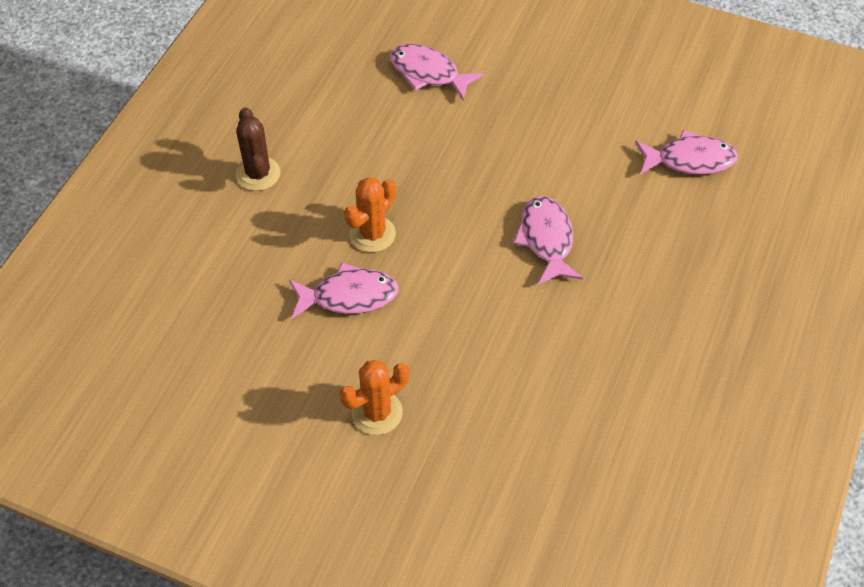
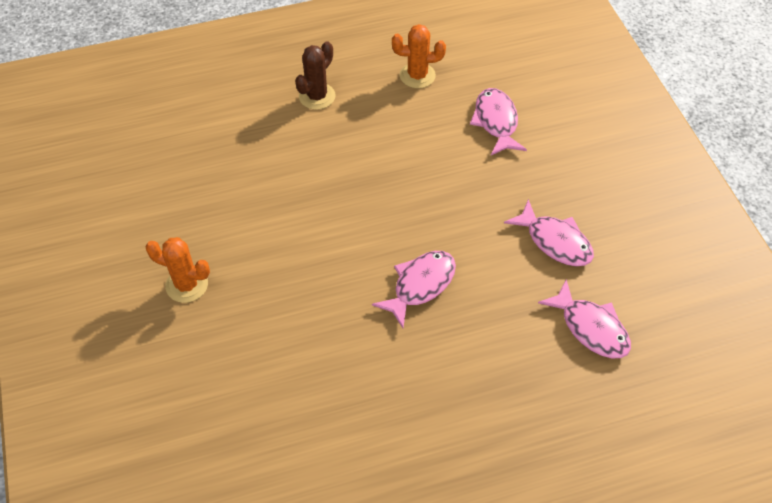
camera: 50 degrees right, 0 degrees up
pink fish [289,263,399,319] -> pink fish moved to [504,199,594,266]
orange cactus [344,177,396,252] -> orange cactus moved to [392,24,446,89]

